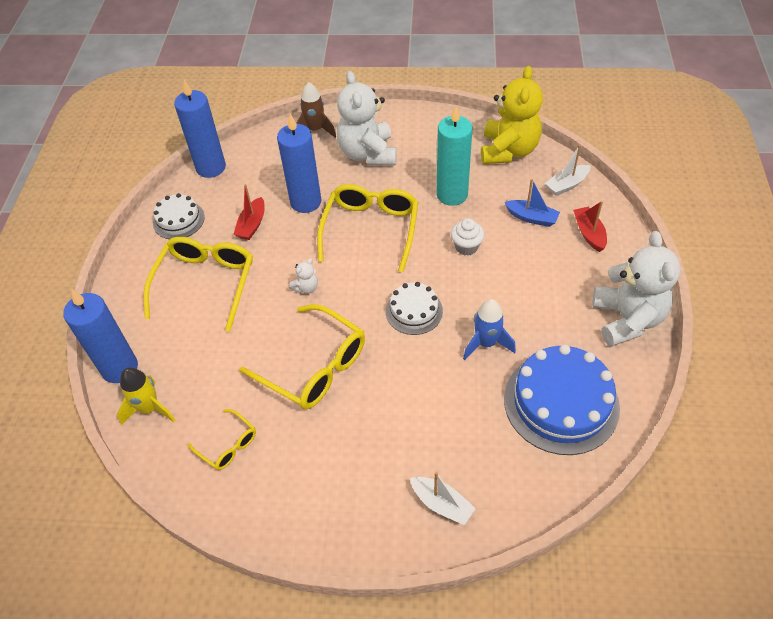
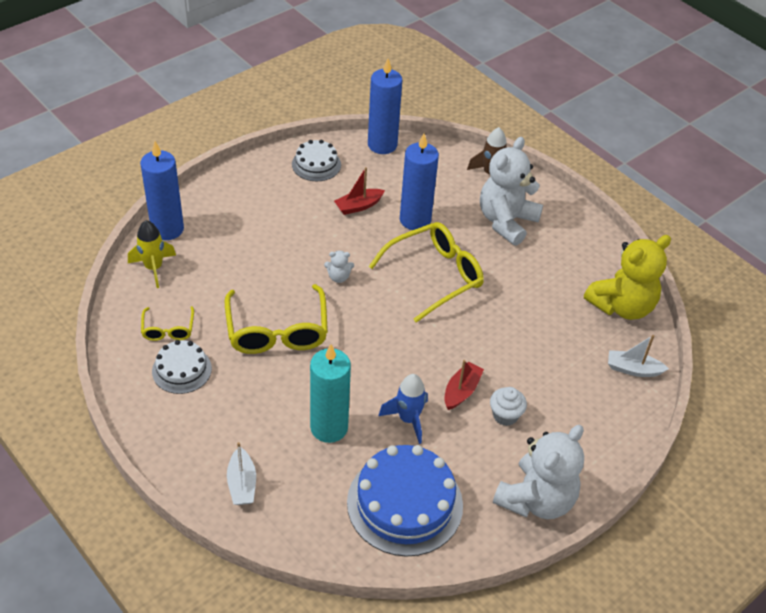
camera: 40 degrees right, 5 degrees down
yellow glasses [143,237,253,331] -> none
white cake [386,282,443,335] -> white cake moved to [152,340,212,394]
turquoise candle [436,106,472,206] -> turquoise candle moved to [310,344,351,443]
white cupcake [451,218,484,256] -> white cupcake moved to [490,387,527,426]
blue boat [504,179,560,227] -> none
red boat [573,201,607,252] -> red boat moved to [444,360,484,410]

